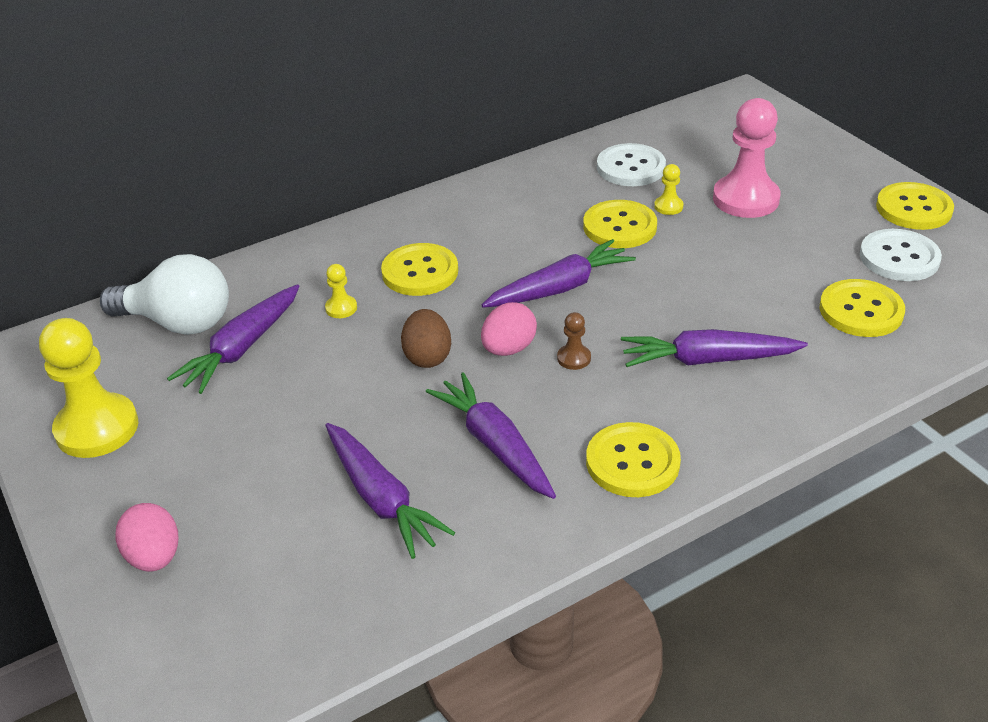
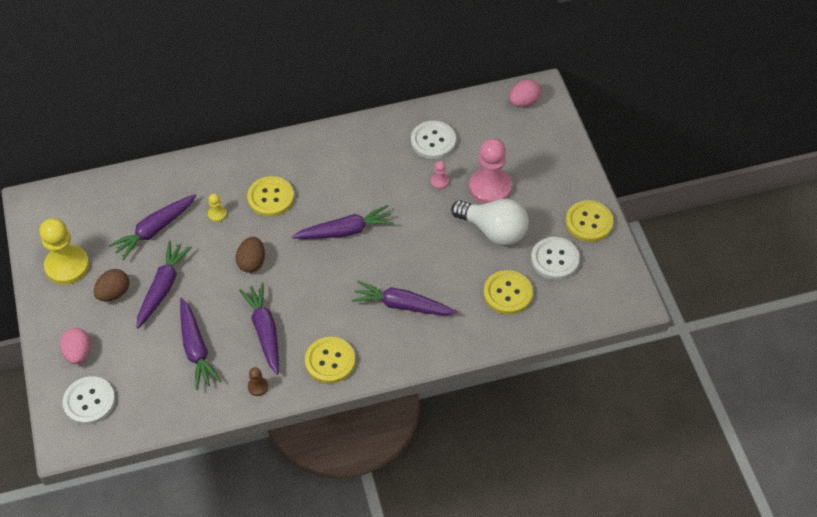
camera: 15 degrees right, 15 degrees up
white light bulb [100,254,229,335] -> white light bulb moved to [451,199,529,246]
pink egg [481,302,537,356] -> pink egg moved to [509,79,541,107]
brown pawn [557,312,591,370] -> brown pawn moved to [248,367,268,396]
yellow button [583,200,657,248] -> none
yellow pawn [654,164,684,215] -> pink pawn [431,161,449,189]
none -> white button [63,376,115,425]
none -> brown egg [94,269,129,301]
none -> purple carrot [137,241,192,329]

